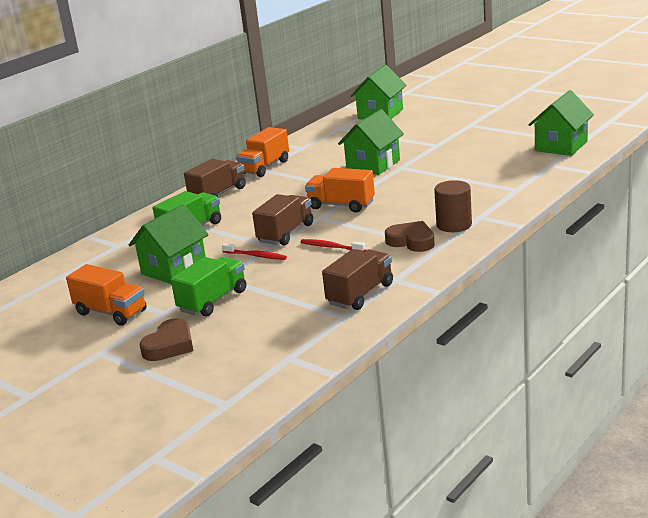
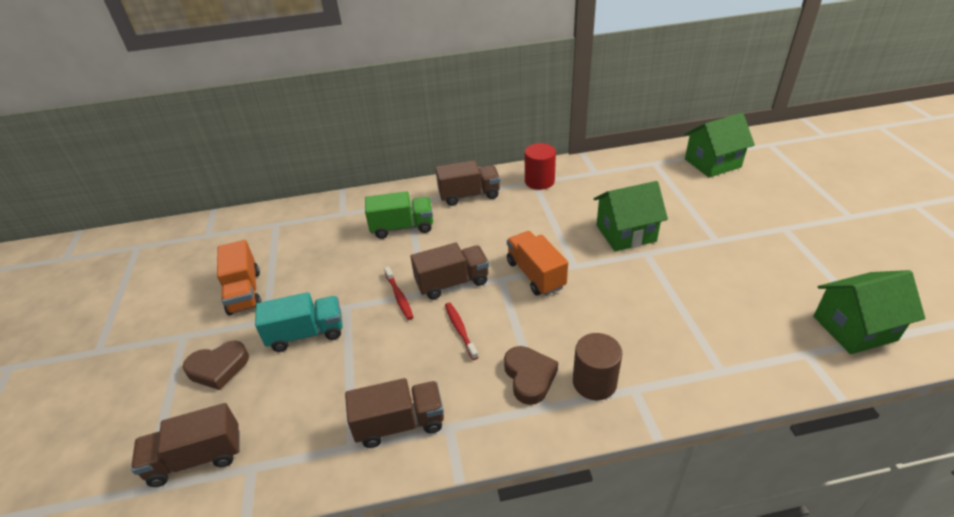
camera: 40 degrees right, 15 degrees up
green house [129,204,209,284] -> none
green truck [171,257,246,317] -> turquoise truck [255,292,343,352]
orange truck [236,127,289,177] -> red cylinder [525,143,556,190]
none -> brown truck [131,403,240,487]

